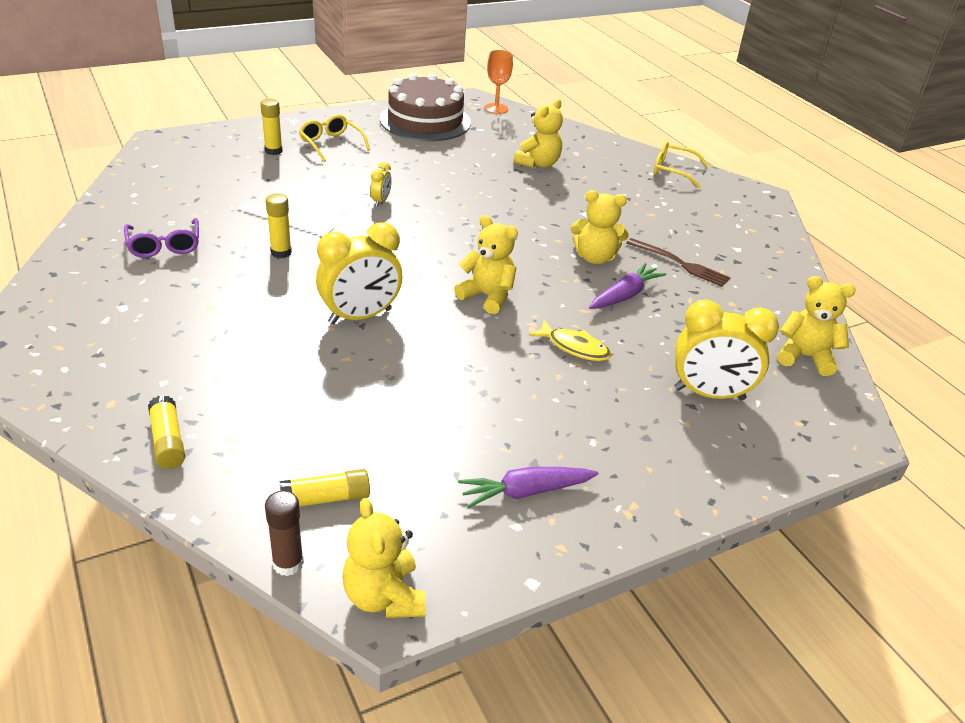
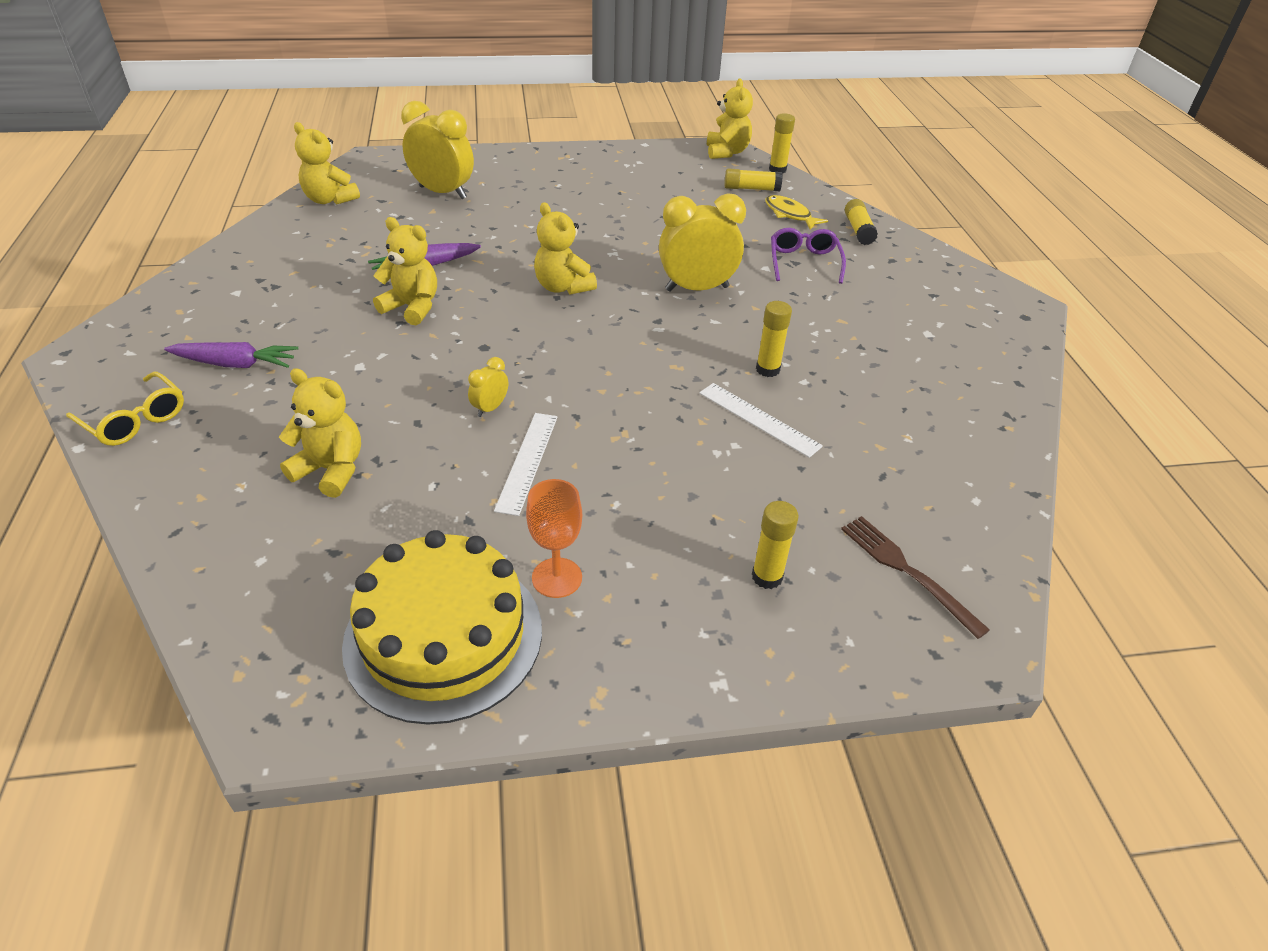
camera: 160 degrees left, 5 degrees up
purple glasses [124,218,199,258] -> purple glasses moved to [771,228,846,284]
brown glue stick [265,491,304,576] -> yellow glue stick [769,113,795,174]
yellow glasses [299,115,370,162] -> none
yellow clock [370,162,392,206] -> yellow clock moved to [468,357,508,417]
brown cake [380,73,471,141] -> yellow cake [342,530,542,725]
purple carrot [458,467,598,508] -> purple carrot moved to [164,342,299,368]
orange goblet [484,50,513,114] -> orange goblet moved to [526,479,582,598]
yellow teddy bear [514,99,563,168] -> yellow teddy bear turned 60 degrees clockwise [279,368,361,498]
yellow fish [529,320,611,361] -> yellow fish moved to [765,195,828,230]
brown fork [626,238,731,287] -> brown fork moved to [841,516,990,639]
none -> white ruler [494,413,558,516]

